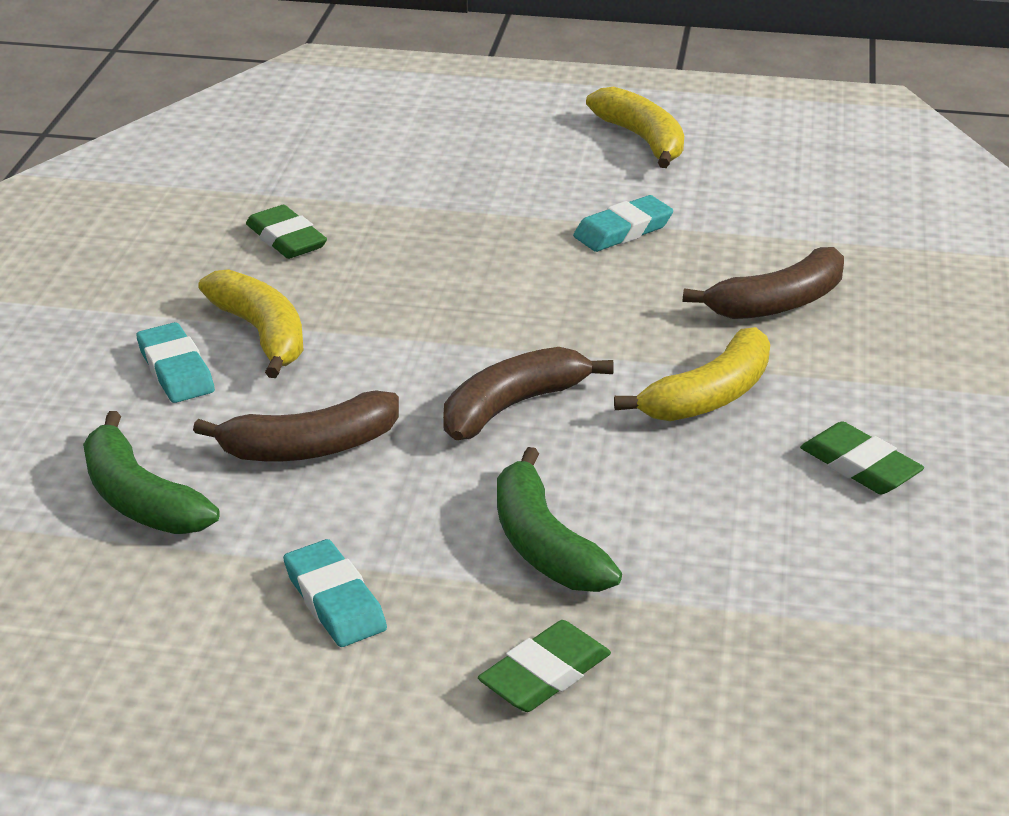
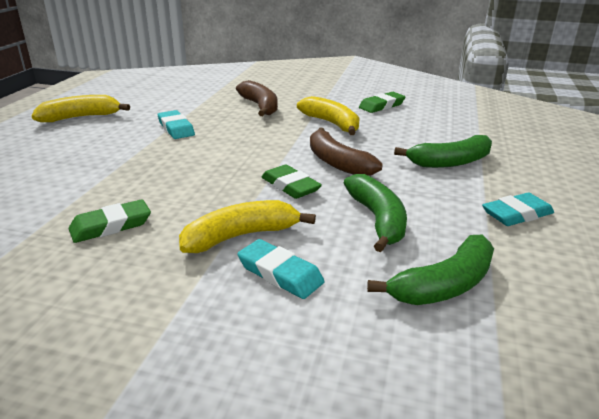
camera: 85 degrees left, 5 degrees down
turquoise eraser [136,322,215,403] -> turquoise eraser turned 60 degrees clockwise [237,239,325,299]
brown banana [193,390,399,461] -> green banana [344,174,407,252]
green eraser [478,620,611,712] -> green eraser moved to [262,164,322,199]

